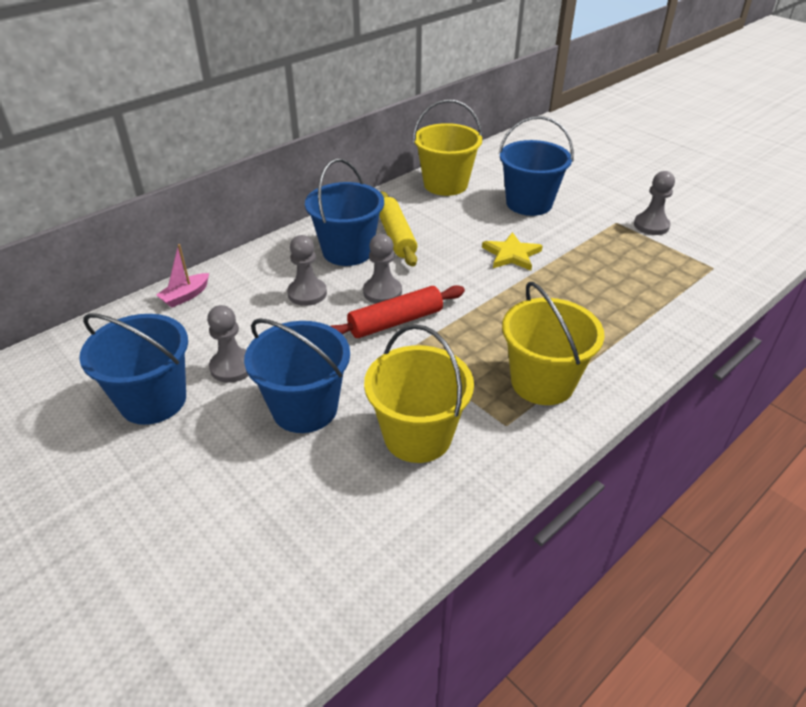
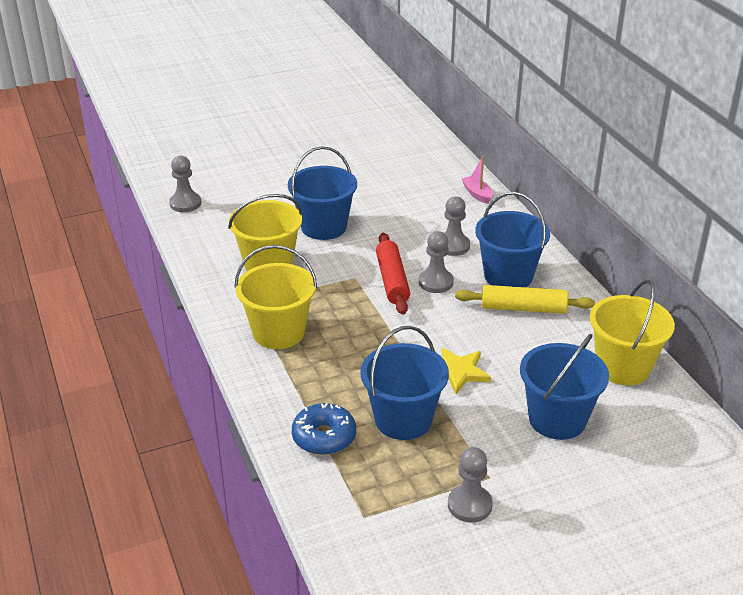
camera: 110 degrees right, 5 degrees down
blue bucket [79,313,188,425] -> blue bucket moved to [360,326,449,440]
grey pawn [207,305,249,383] -> grey pawn moved to [169,156,201,212]
none -> blue donut [292,403,356,455]

